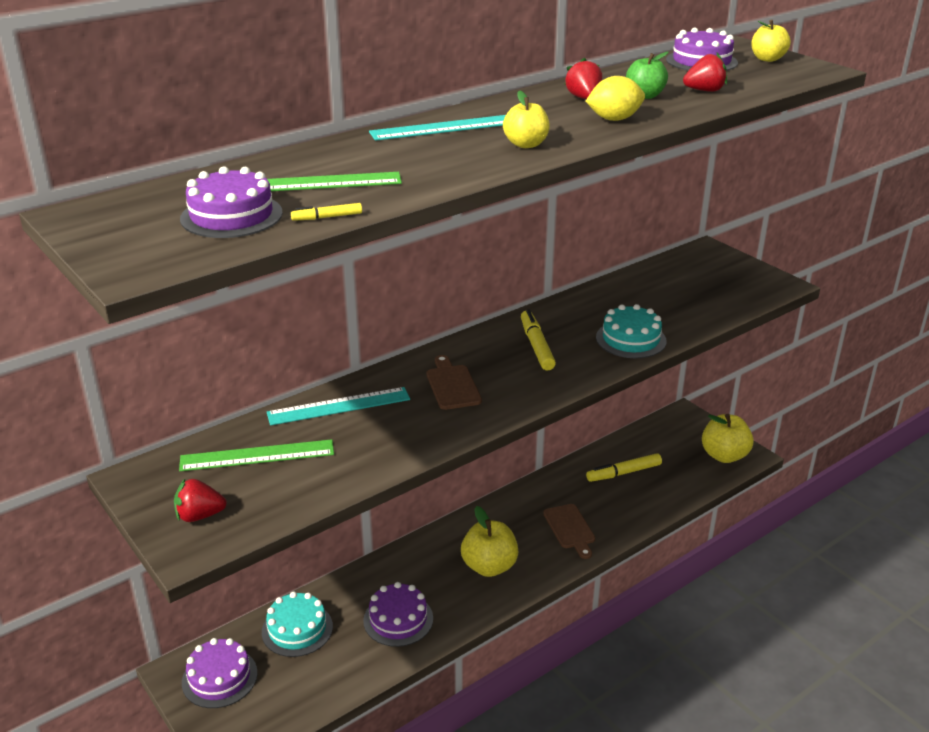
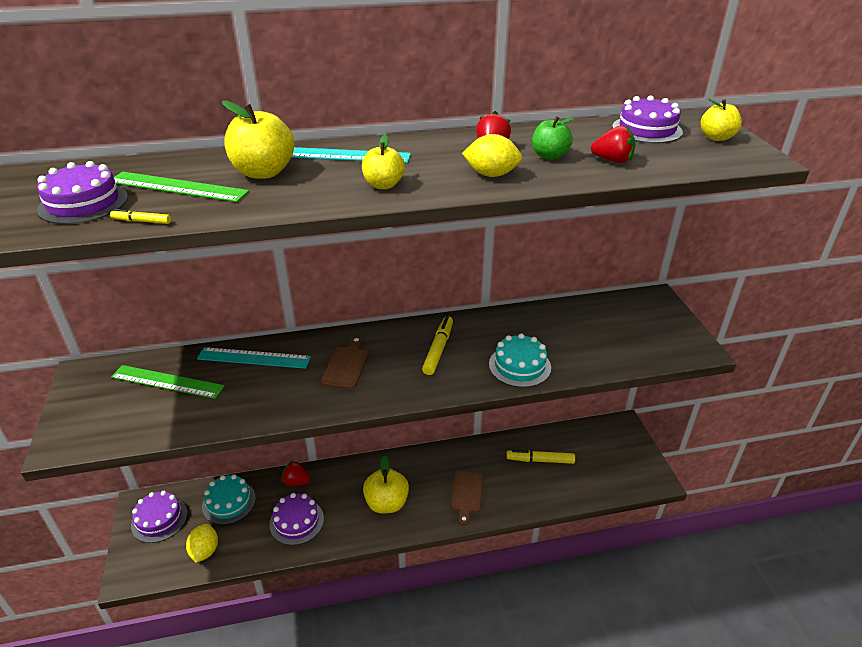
camera: 25 degrees right, 5 degrees up
red strawberry [174,479,227,522] -> red strawberry moved to [281,460,310,486]
yellow apple [702,414,754,463] -> yellow apple moved to [222,100,294,179]
none -> yellow lemon [186,524,218,563]

